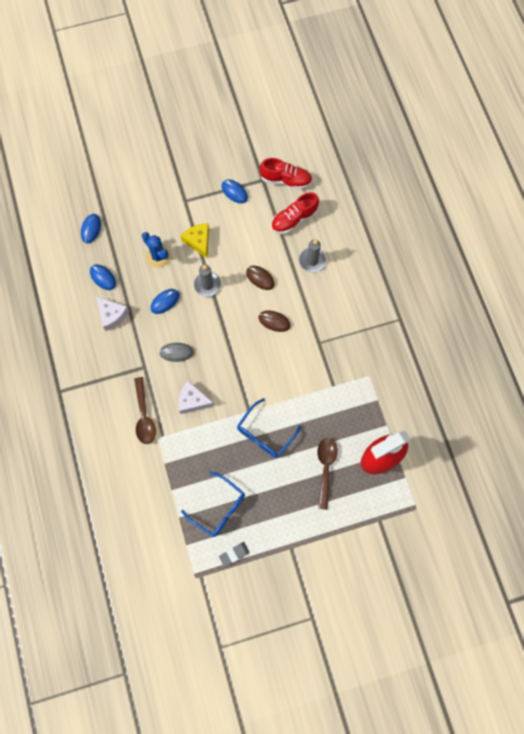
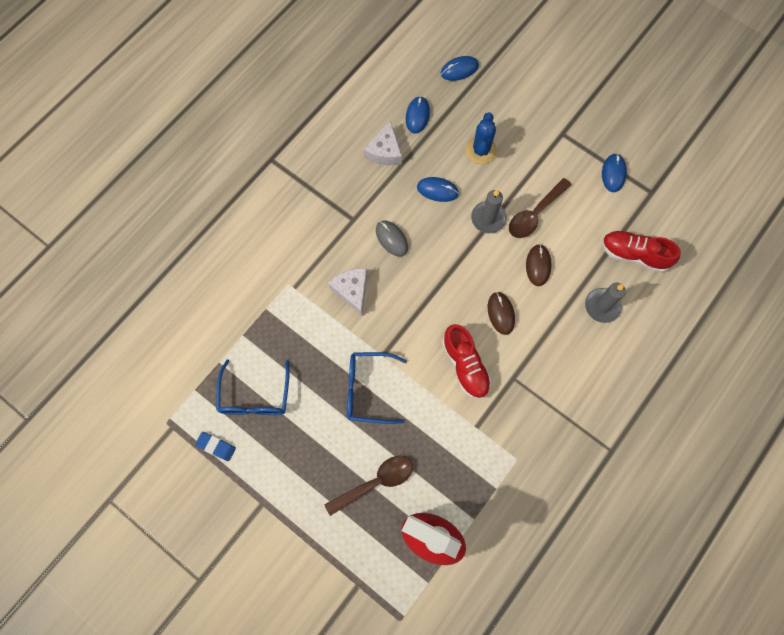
camera: 55 degrees right, 0 degrees up
brown spoon [134,377,156,444] -> brown spoon moved to [509,178,571,238]
yellow cheese [180,223,209,258] -> none
grey eraser [219,542,250,567] -> blue eraser [195,432,236,461]
red shoe [260,158,312,189] -> red shoe moved to [442,324,492,399]

